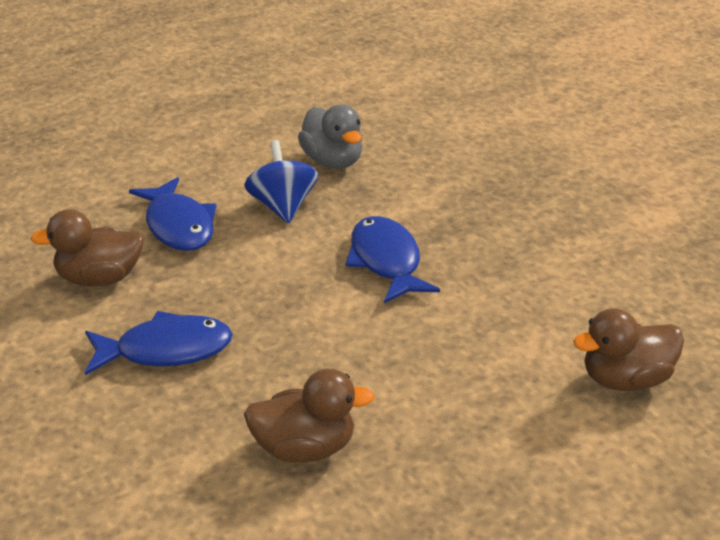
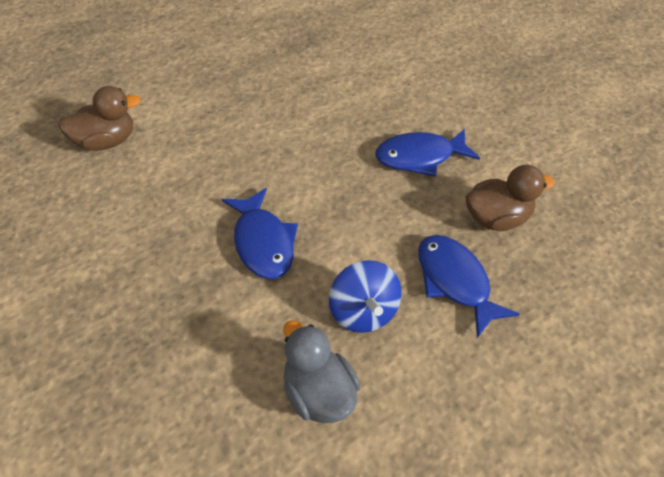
camera: 175 degrees right, 15 degrees up
brown duck [244,369,375,463] -> none

